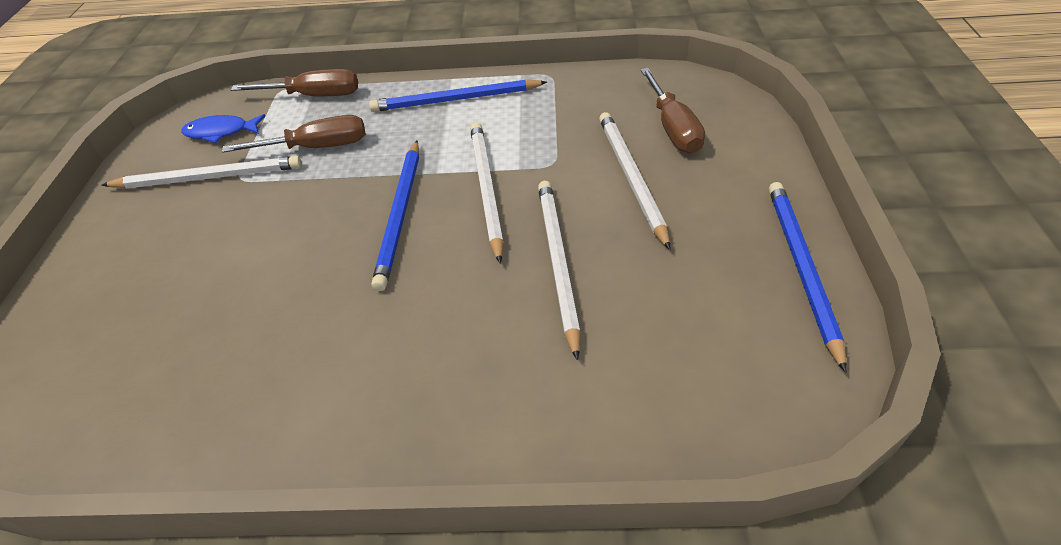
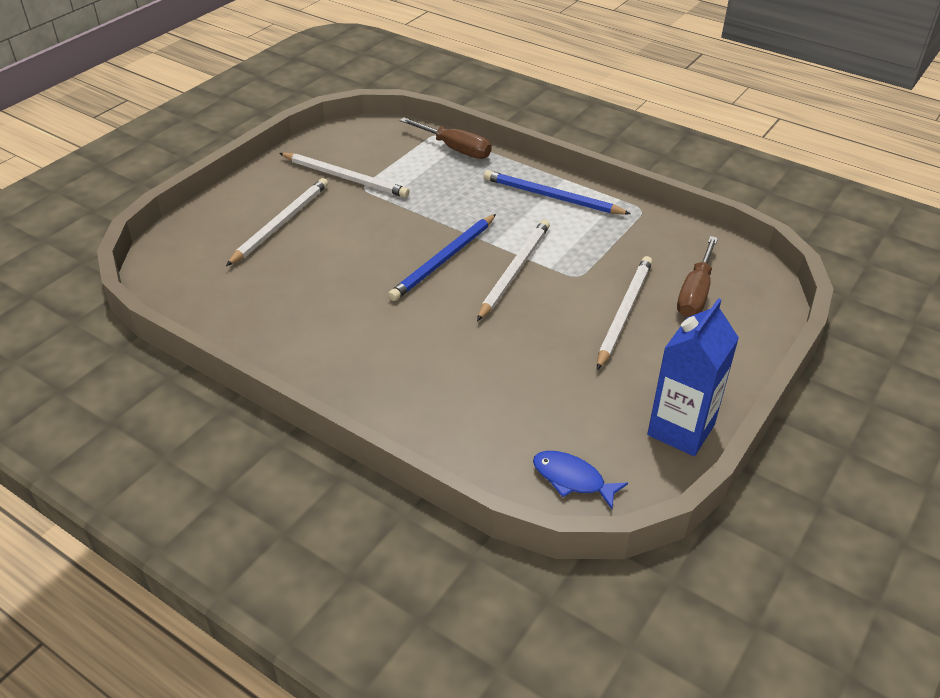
camera: 30 degrees right, 5 degrees down
blue fish [182,114,265,143] -> blue fish moved to [533,451,628,509]
brown screwdriver [222,115,366,153] -> none
white pencil [538,181,581,361] -> white pencil moved to [226,178,328,266]
blue pencil [769,182,847,373] -> blue carton [647,298,739,456]

